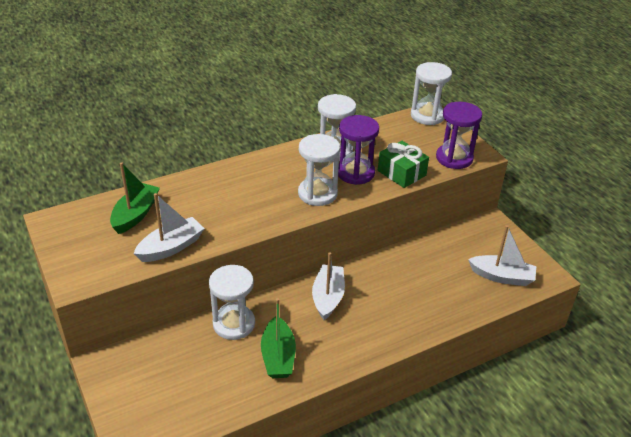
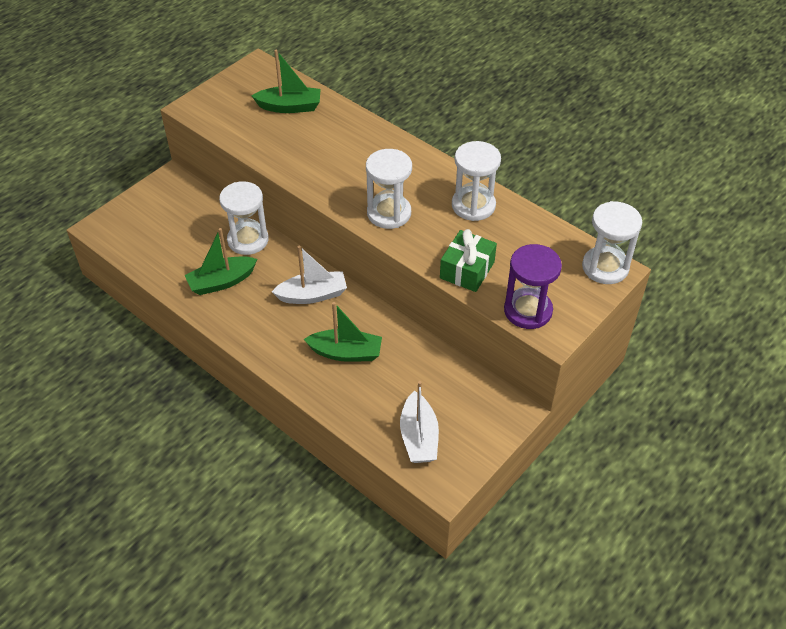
camera: 70 degrees right, 10 degrees up
white boat [133,193,205,262] -> none
purple hourglass [338,115,379,185] -> none
none -> green boat [304,302,382,362]

